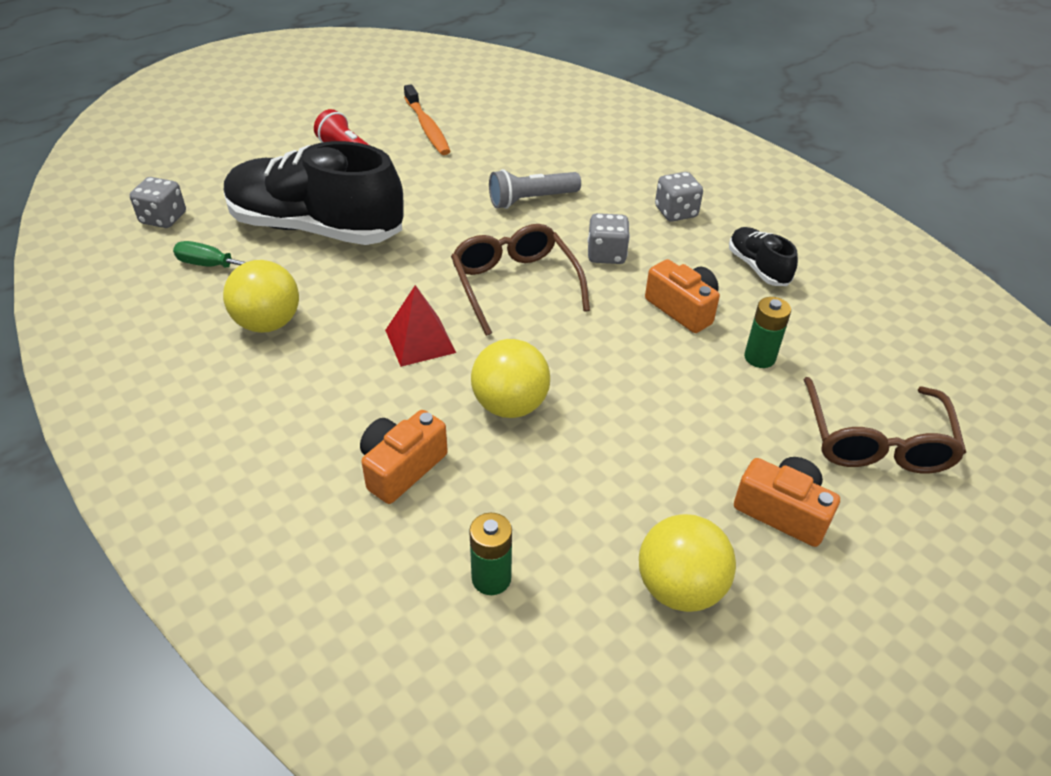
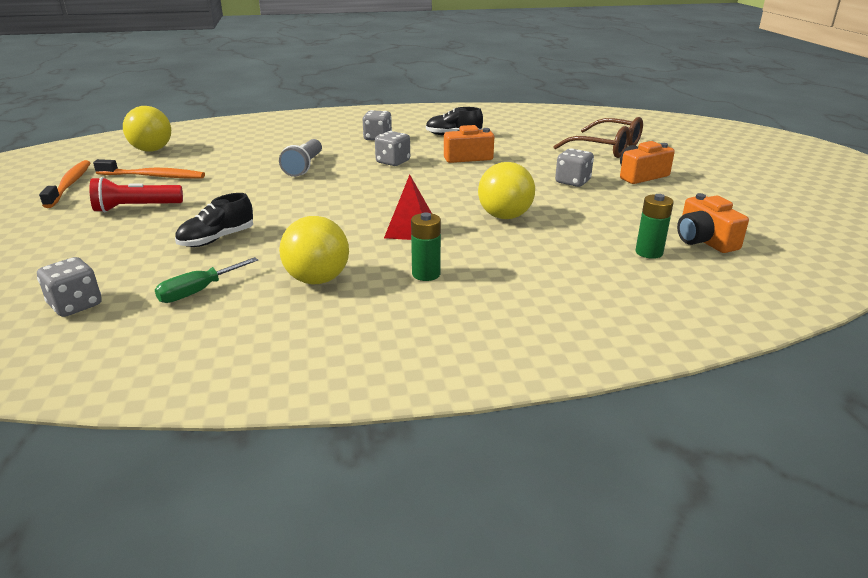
camera: 60 degrees left, 15 degrees down
black shoe [224,141,403,245] -> black shoe [175,193,253,247], size x0.45
orange camera [360,410,448,504] -> orange camera moved to [677,193,749,253]
brown glasses [451,224,590,336] -> none
yellow ball [639,514,736,612] -> yellow ball moved to [123,106,171,152]
green battery [744,297,791,368] -> green battery moved to [411,212,441,281]
none -> orange toothbrush [39,160,90,208]
none -> grey dice [555,148,594,187]

